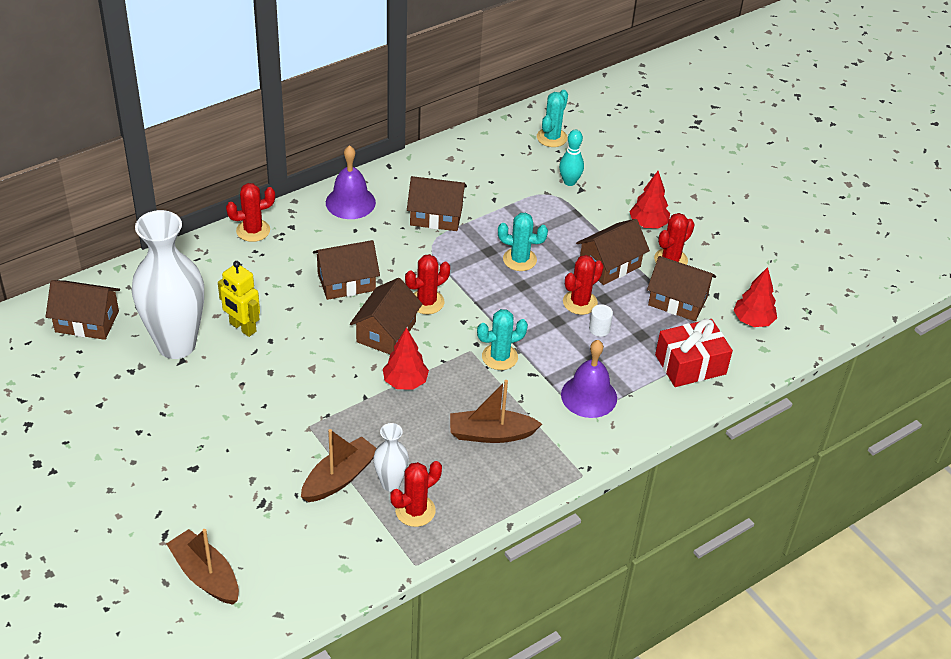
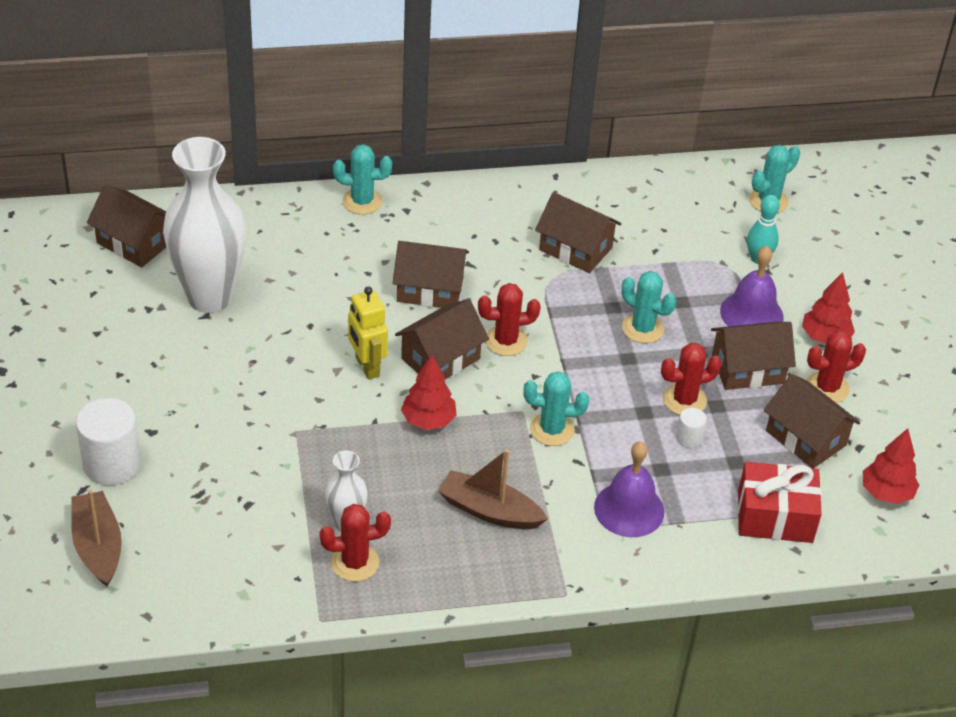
camera: 25 degrees right, 0 degrees up
yellow robot [218,261,260,337] -> yellow robot moved to [348,286,388,380]
red cactus [226,183,275,242] -> turquoise cactus [333,144,392,214]
brown boat [301,429,376,502] -> none
purple bell [326,145,376,219] -> purple bell moved to [720,246,783,326]
none -> white cylinder [76,398,141,485]

